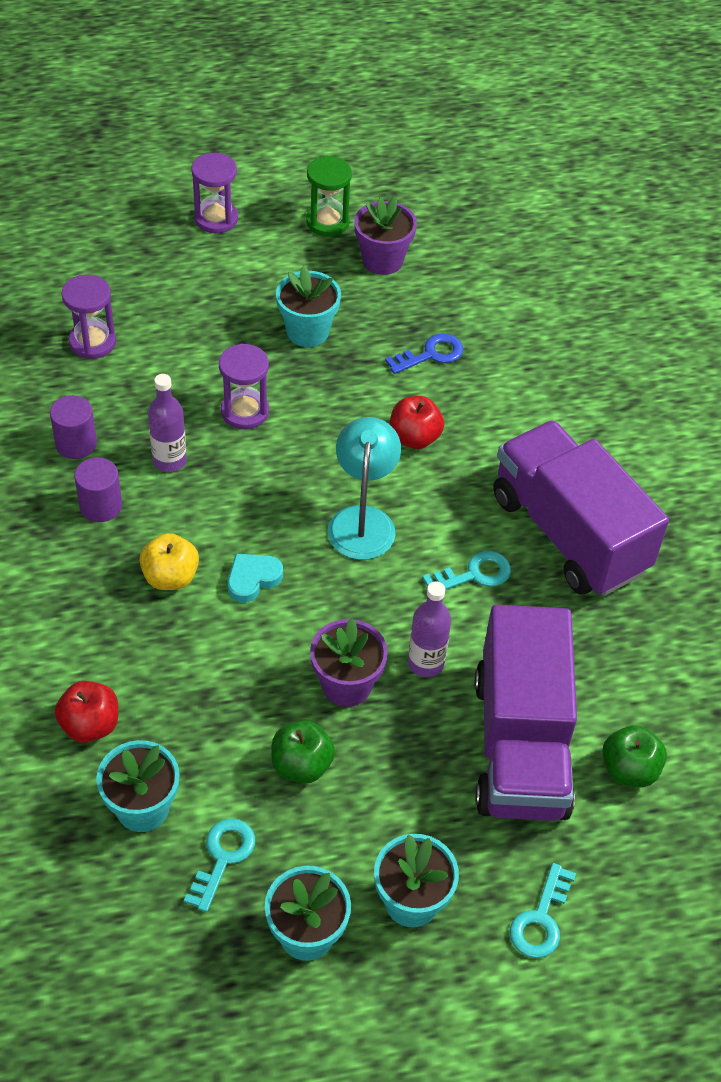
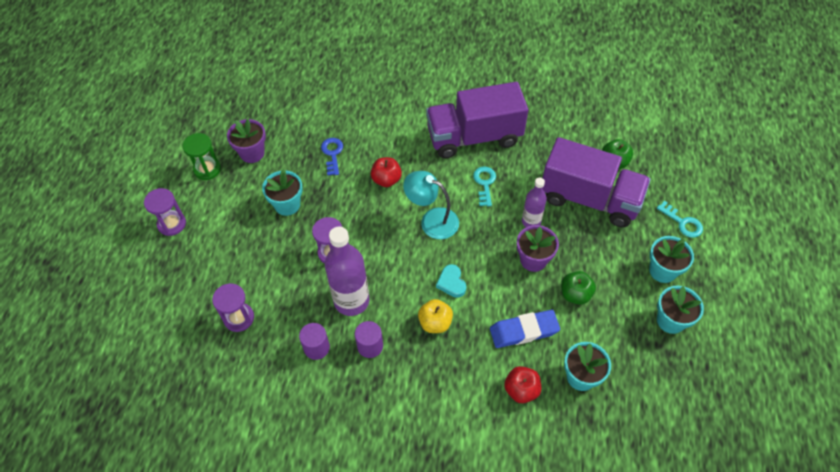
camera: 65 degrees left, 5 degrees up
purple bottle [148,374,187,472] -> purple bottle [325,227,370,316], size x1.73
turquoise key [184,818,255,912] -> none
none -> blue eraser [490,310,560,348]

